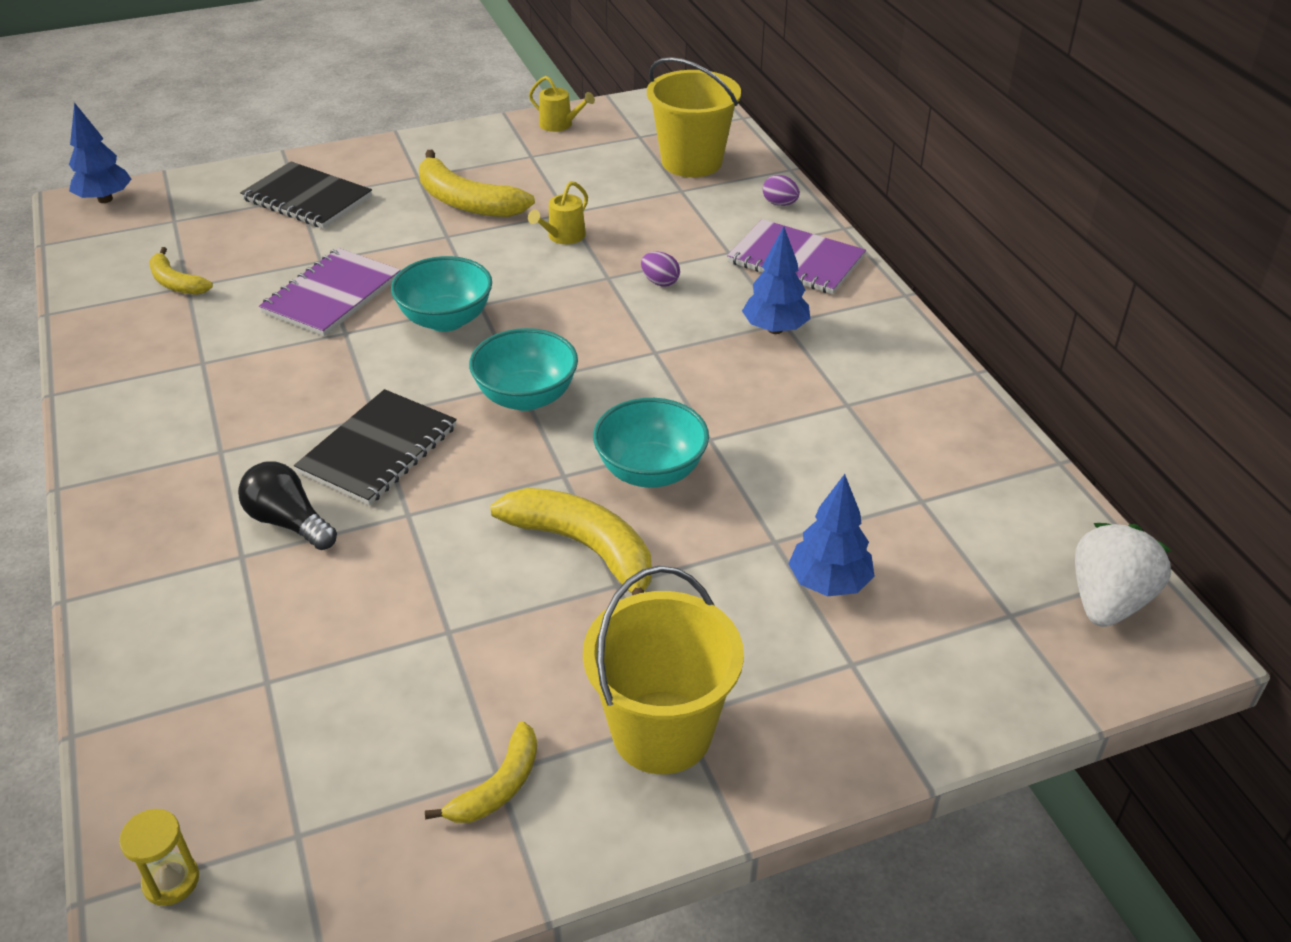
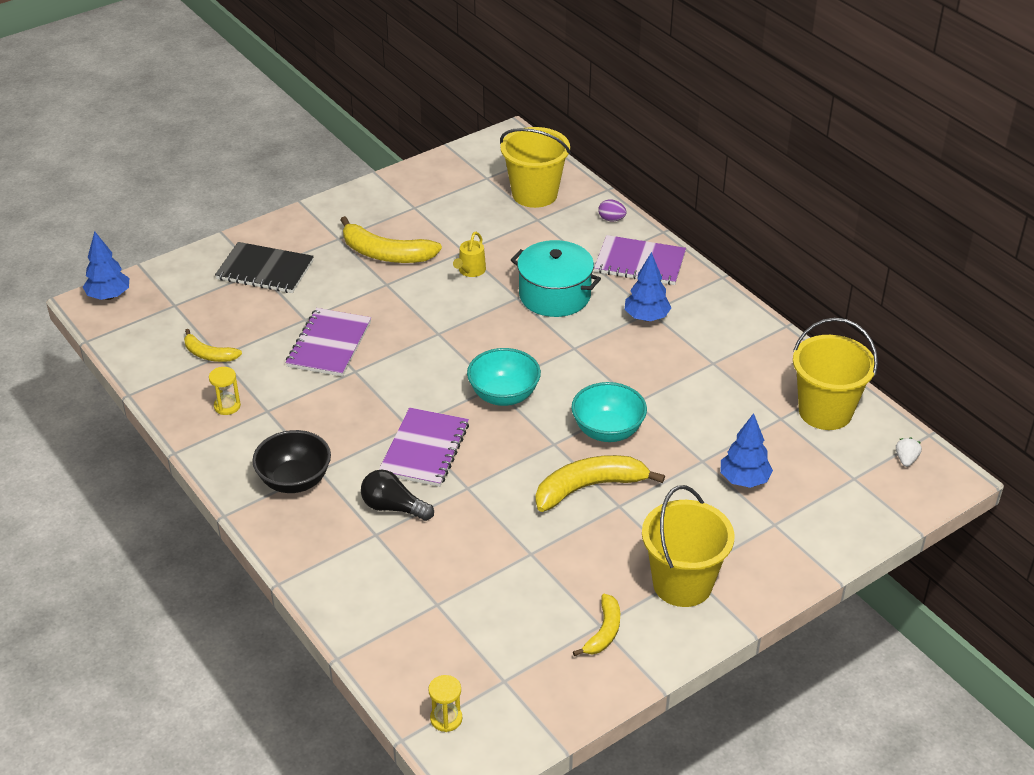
camera: 15 degrees left, 0 degrees up
black notebook [294,389,457,505] -> purple notebook [379,407,469,487]
turquoise bowl [391,256,492,332] -> none
yellow banana [490,488,652,595] -> yellow banana turned 45 degrees counterclockwise [535,455,665,512]
yellow watering can [529,76,595,132] -> none
purple egg [641,252,680,287] -> turquoise pot [511,240,601,317]
white strawberry [1075,523,1172,627] -> white strawberry [896,437,922,467], size x0.46
none -> yellow hourglass [209,367,241,415]
none -> black bowl [252,430,331,493]
none -> yellow bucket [793,318,878,430]

